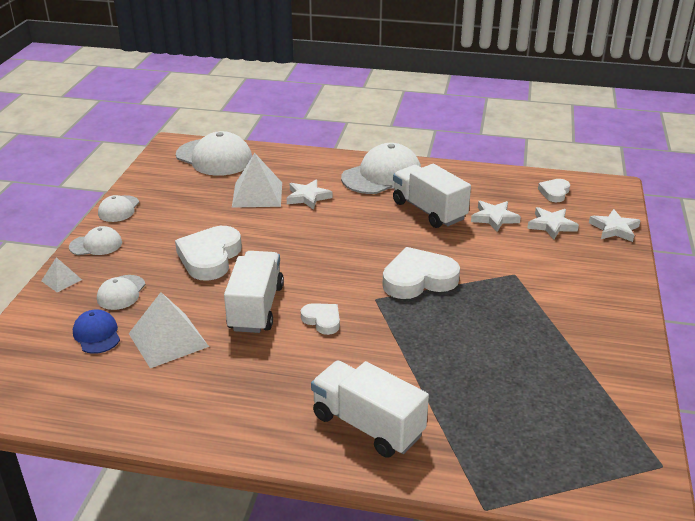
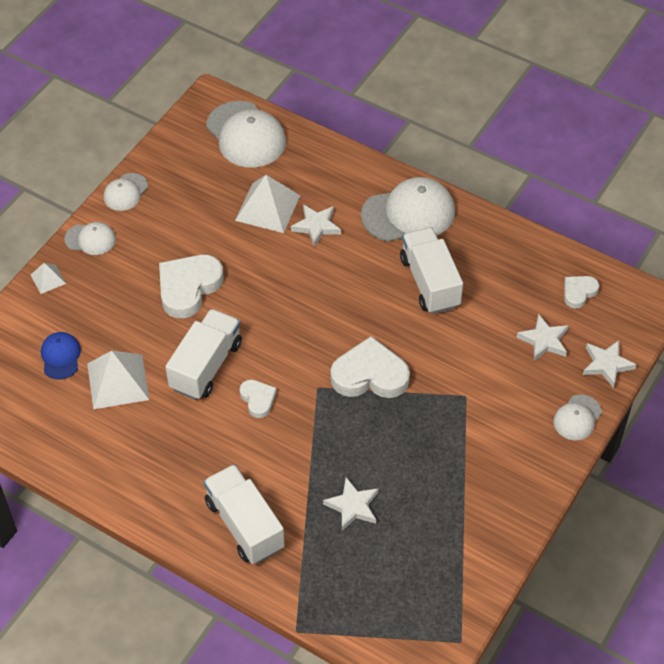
camera: 20 degrees right, 20 degrees up
white cap [97,275,145,310] -> white cap moved to [553,395,602,440]
white star [471,201,521,232] -> white star moved to [323,477,379,531]

